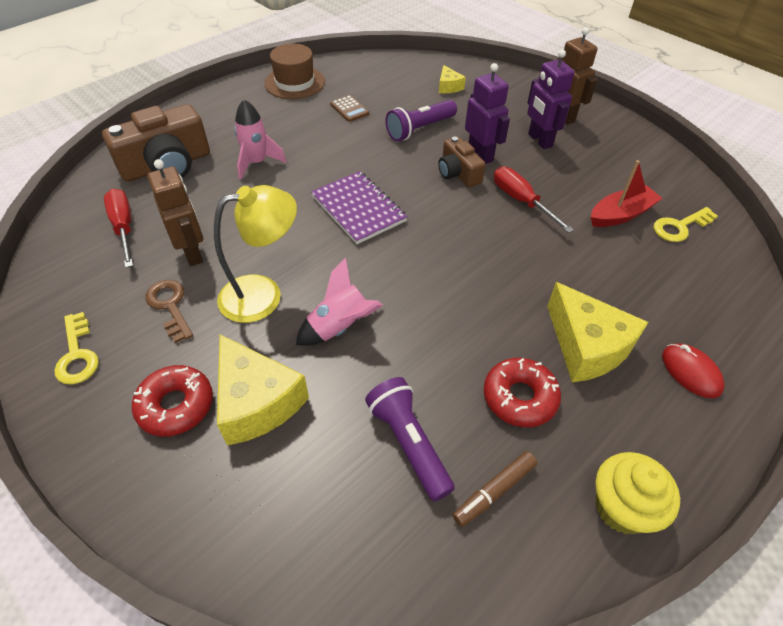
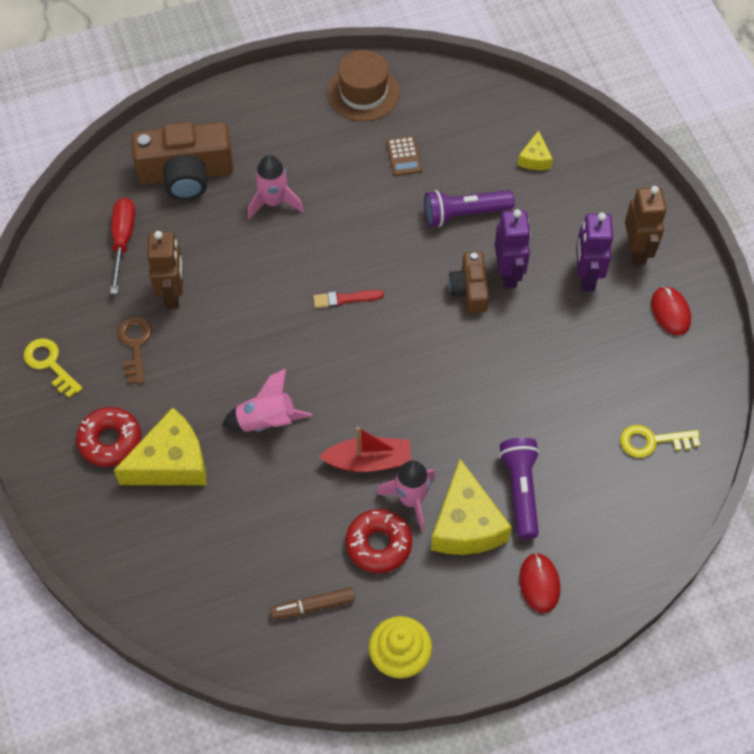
camera: 25 degrees right, 10 degrees up
yellow key [54,312,99,384] -> yellow key turned 135 degrees clockwise [24,338,83,398]
yellow lamp [214,185,297,323] -> none
yellow cheese [217,334,309,446] -> yellow cheese turned 105 degrees counterclockwise [114,407,206,485]
purple notebook [311,171,407,244] -> red brush [313,290,384,308]
purple flashlight [365,377,455,501] -> purple flashlight moved to [499,438,540,539]
red screwdriver [494,166,574,233] -> none
red boat [591,160,663,227] -> red boat moved to [319,427,411,472]
none -> pink rocket [376,460,435,532]
none -> red mouse [651,286,691,335]

